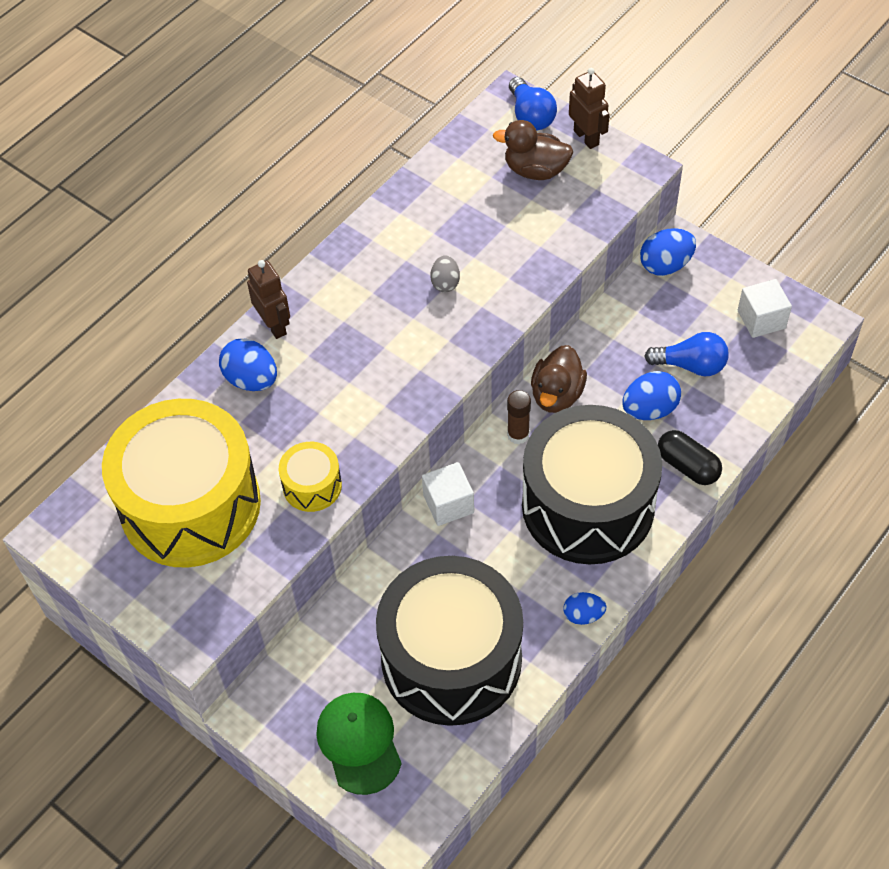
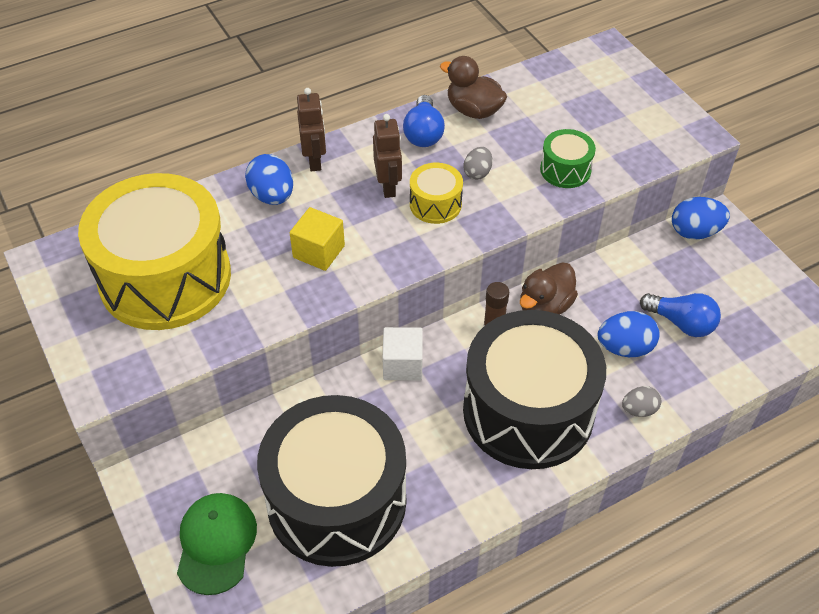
camera: 20 degrees right, 5 degrees down
yellow drum [279,442,342,512] -> yellow drum moved to [410,163,463,224]
brown duck [493,120,573,180] -> brown duck moved to [440,56,507,119]
blue light bulb [509,77,557,131] -> blue light bulb moved to [403,95,445,147]
blue egg [563,592,606,625] -> none
brown robot [569,68,610,149] -> brown robot moved to [373,114,402,198]
black capsule [658,430,722,485] -> grey egg [622,386,661,417]
white cube [738,279,792,338] -> none
none -> yellow cube [290,207,345,271]
none -> green drum [540,129,596,188]

